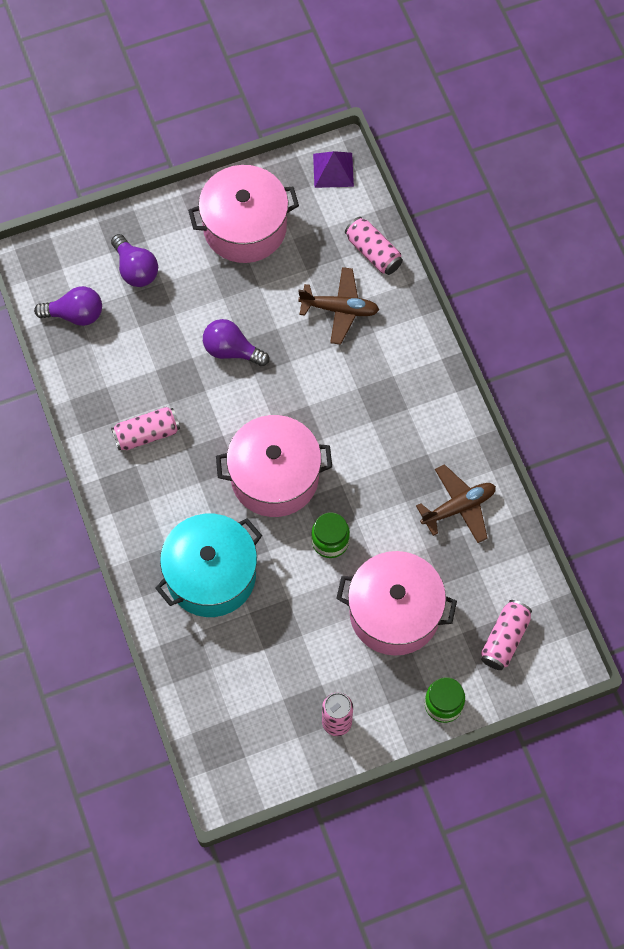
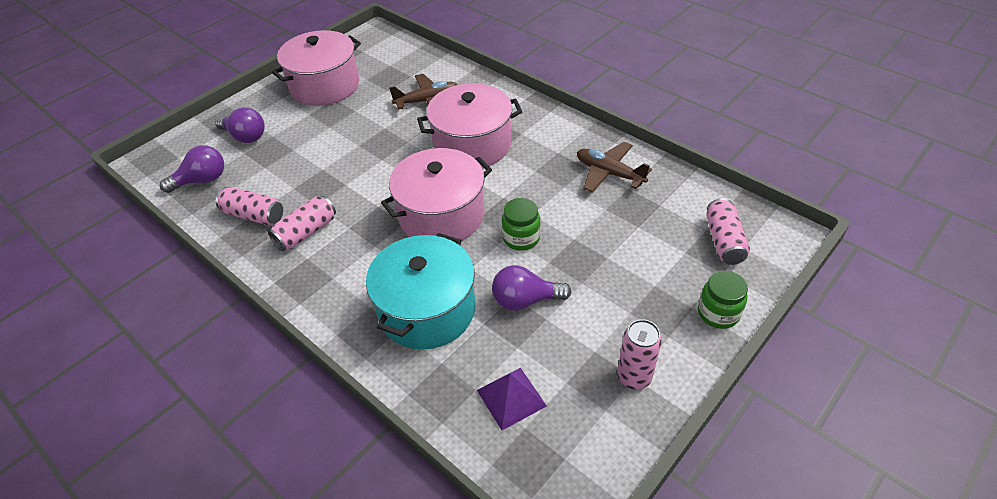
camera: 25 degrees left, 20 degrees down
purple light bulb [203,319,269,367] -> purple light bulb moved to [492,265,571,311]
purple pyramid [313,151,354,188] -> purple pyramid moved to [477,368,547,430]
pink pot [336,551,457,656] -> pink pot moved to [417,83,522,168]
pink can [345,217,403,275] -> pink can moved to [216,187,283,226]
brown plane [416,464,496,543] -> brown plane turned 90 degrees counterclockwise [577,142,652,193]

